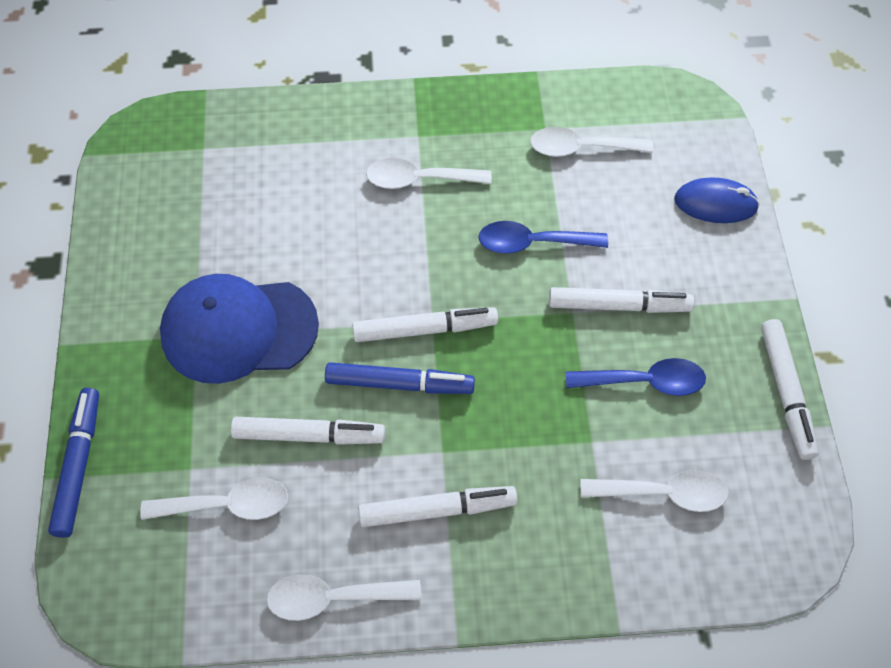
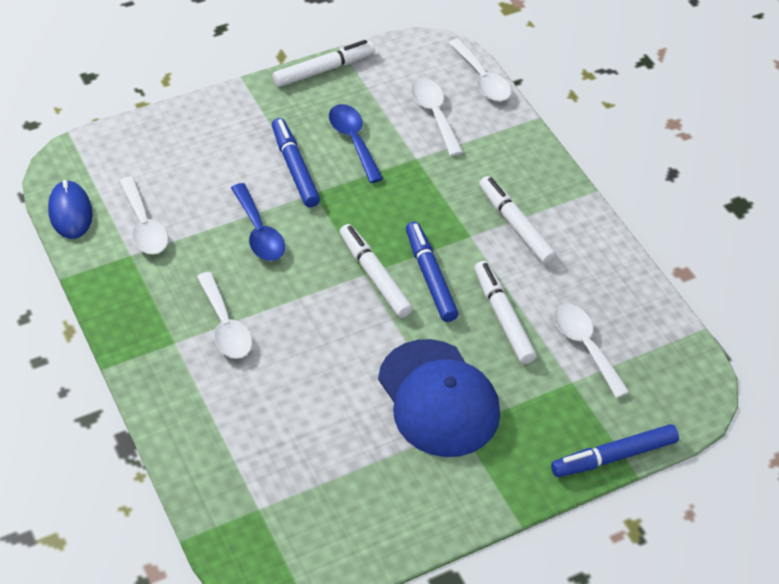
camera: 115 degrees left, 10 degrees down
white spoon [266,575,421,621] -> white spoon moved to [449,39,511,101]
white marker [549,287,694,313] -> blue marker [272,118,320,208]
blue mouse [674,178,760,223] -> blue mouse moved to [48,180,93,239]

